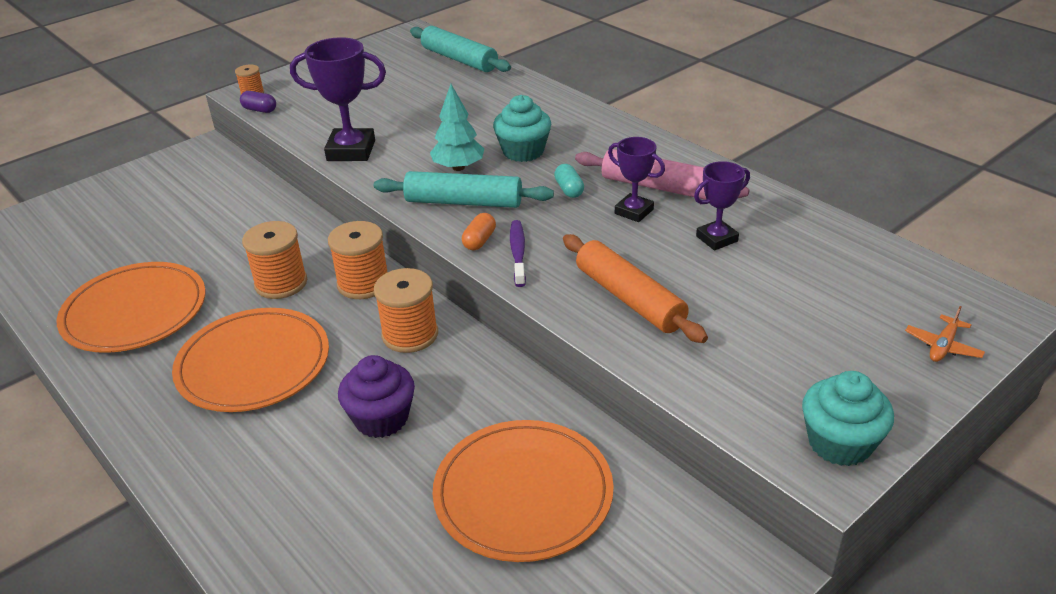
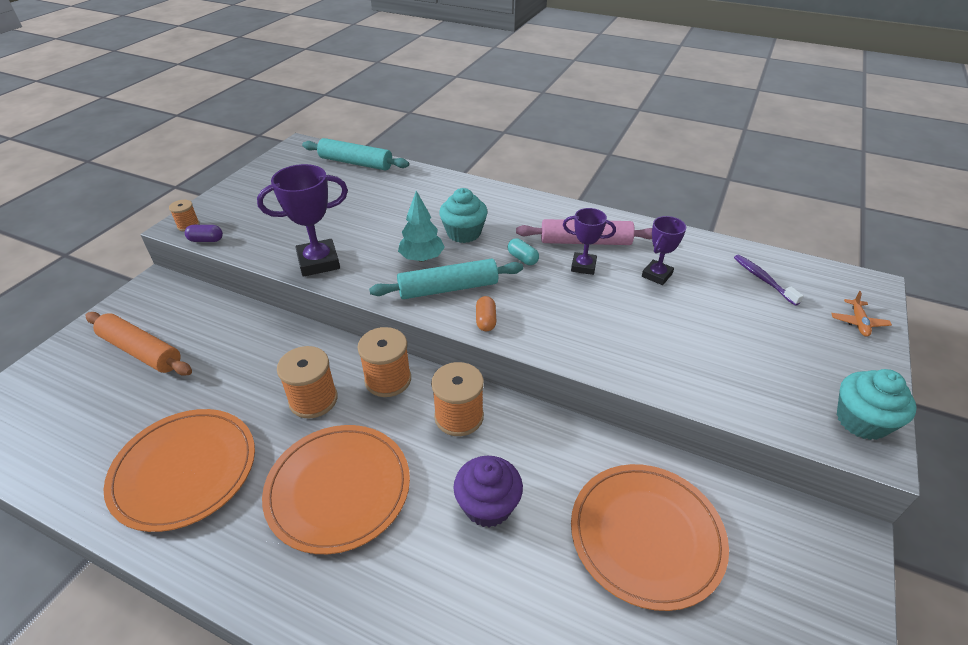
camera: 25 degrees left, 5 degrees up
purple toothbrush [510,220,526,287] -> purple toothbrush moved to [734,255,804,306]
orange rolling pin [563,234,708,343] -> orange rolling pin moved to [85,312,192,376]

